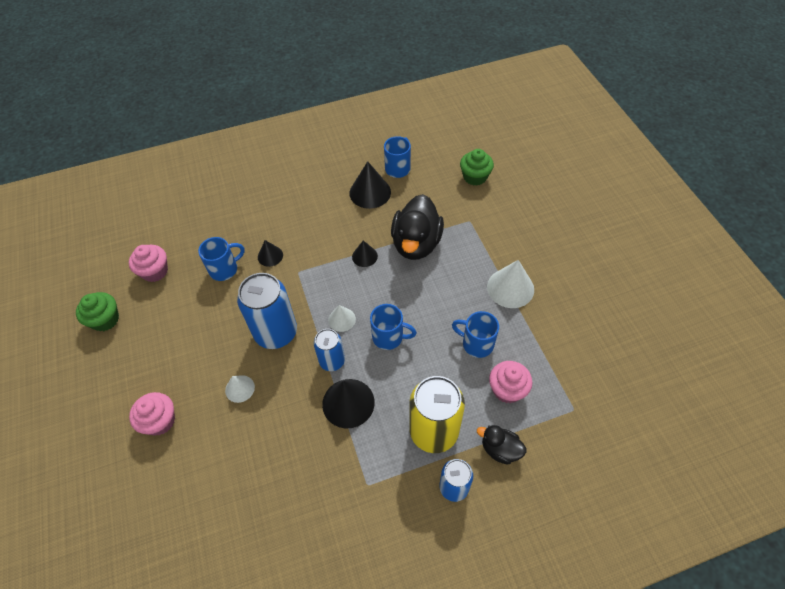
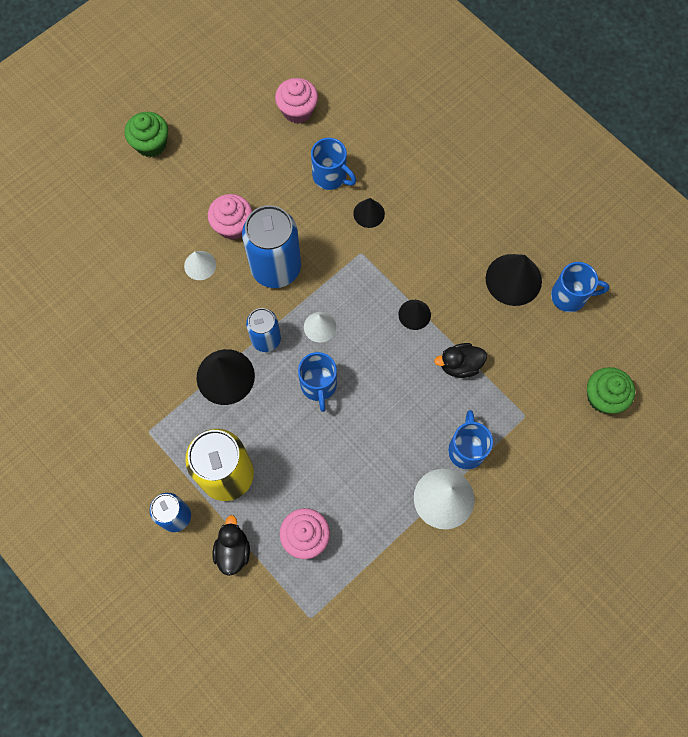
camera: 65 degrees right, 15 degrees up
green cupcake [76,292,119,331] -> green cupcake moved to [125,112,168,157]
pink cupcake [129,392,175,436] -> pink cupcake moved to [208,194,252,240]
black duck [391,194,444,260] -> black duck [434,343,487,378], size x0.52
blue mug [452,311,499,358] -> blue mug moved to [448,410,493,470]

